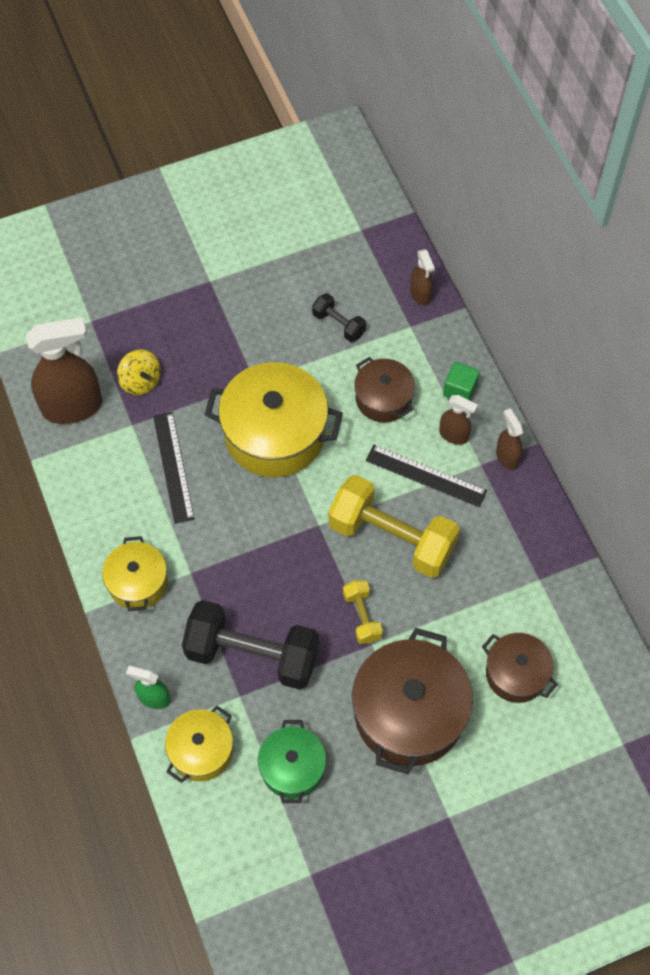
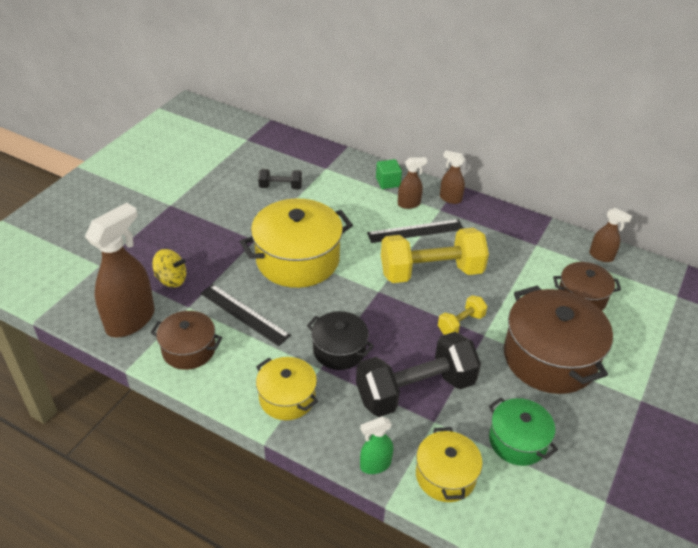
camera: 40 degrees left, 20 degrees down
yellow dumbbell [343,580,383,644] -> yellow dumbbell turned 75 degrees counterclockwise [438,295,487,335]
brown pot [354,357,415,423] -> brown pot moved to [150,311,222,370]
brown spray bottle [410,249,435,306] -> brown spray bottle moved to [589,208,632,262]
none -> black pot [307,311,374,370]

